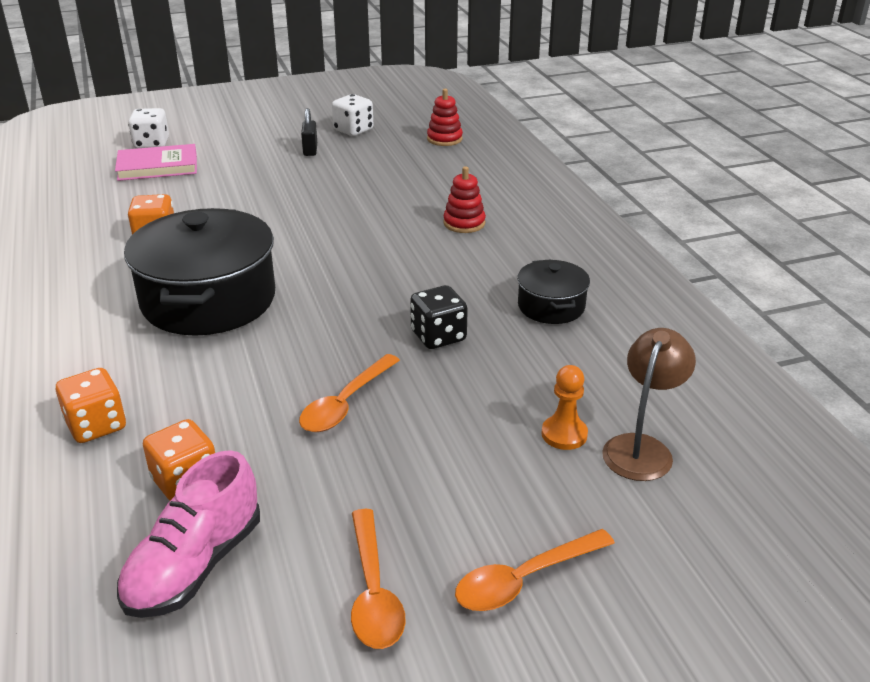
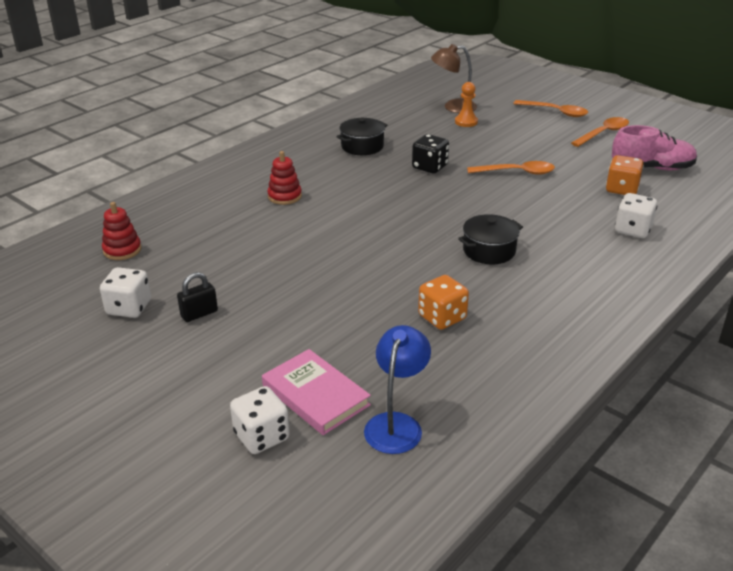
camera: 120 degrees left, 0 degrees up
orange dice [56,368,126,443] -> white dice [615,193,657,238]
black pot [124,208,275,336] -> black pot [458,214,523,264], size x0.50
none -> blue lamp [364,325,431,454]

